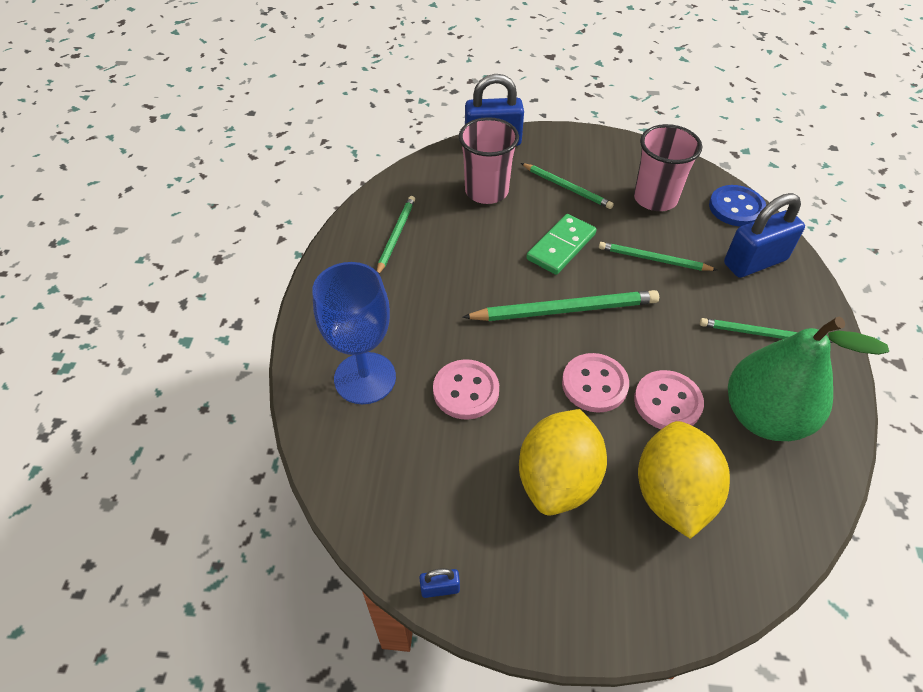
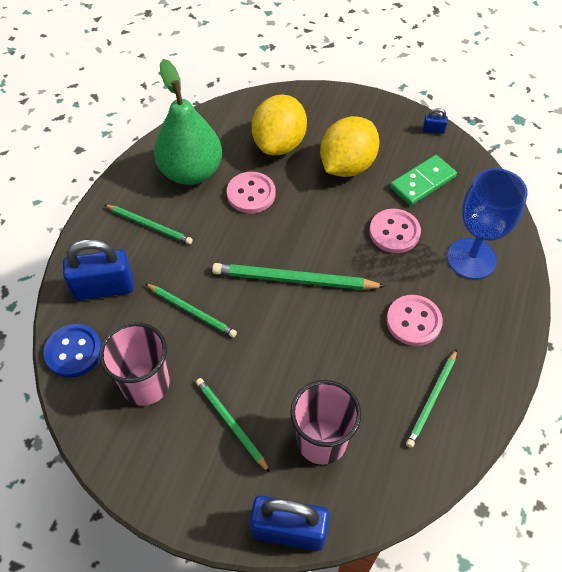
camera: 165 degrees left, 5 degrees up
green domino [526,214,597,275] -> green domino moved to [390,155,457,206]
pink button [562,353,629,413] -> pink button moved to [386,295,443,346]

